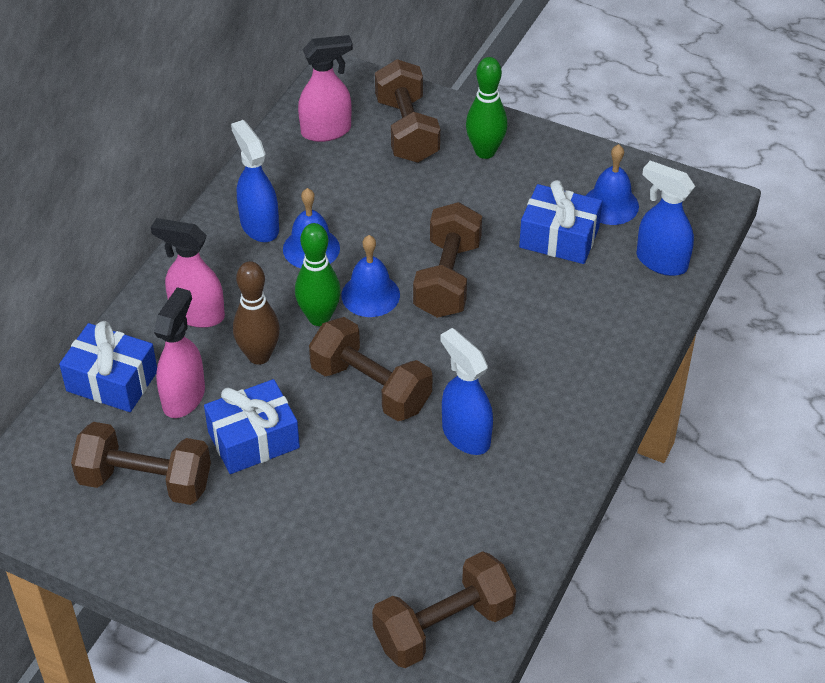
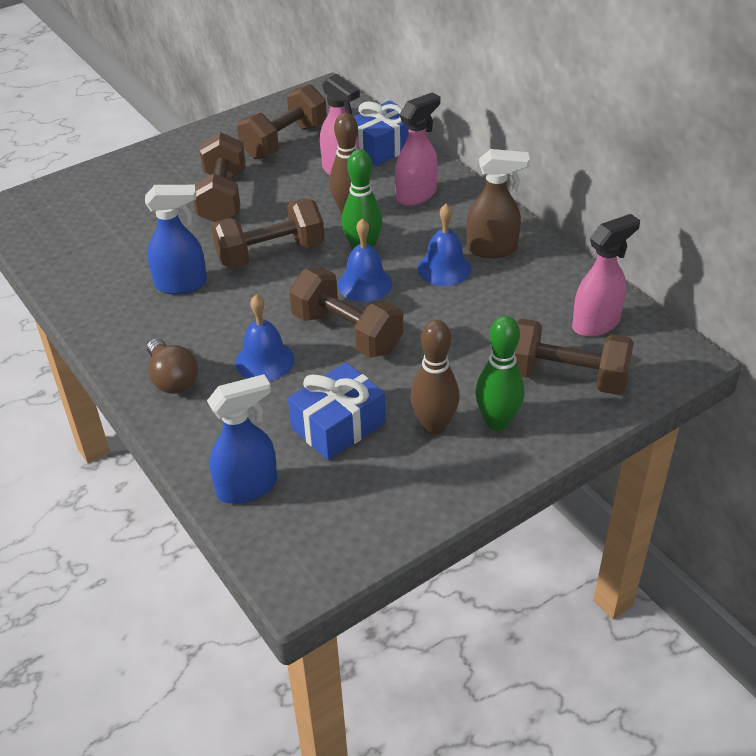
camera: 120 degrees right, 5 degrees down
blue gift [204,379,300,474] -> none
blue spray bottle [231,120,279,242] -> brown spray bottle [466,149,530,258]
pink spray bottle [298,35,353,142] -> pink spray bottle turned 135 degrees counterclockwise [572,214,640,337]
brown dumbbell [372,551,516,668] -> brown dumbbell moved to [193,132,246,222]
blue bell [586,144,639,225] -> blue bell moved to [236,295,294,381]
none -> brown light bulb [147,338,198,394]
none -> brown bowling pin [410,320,460,435]

